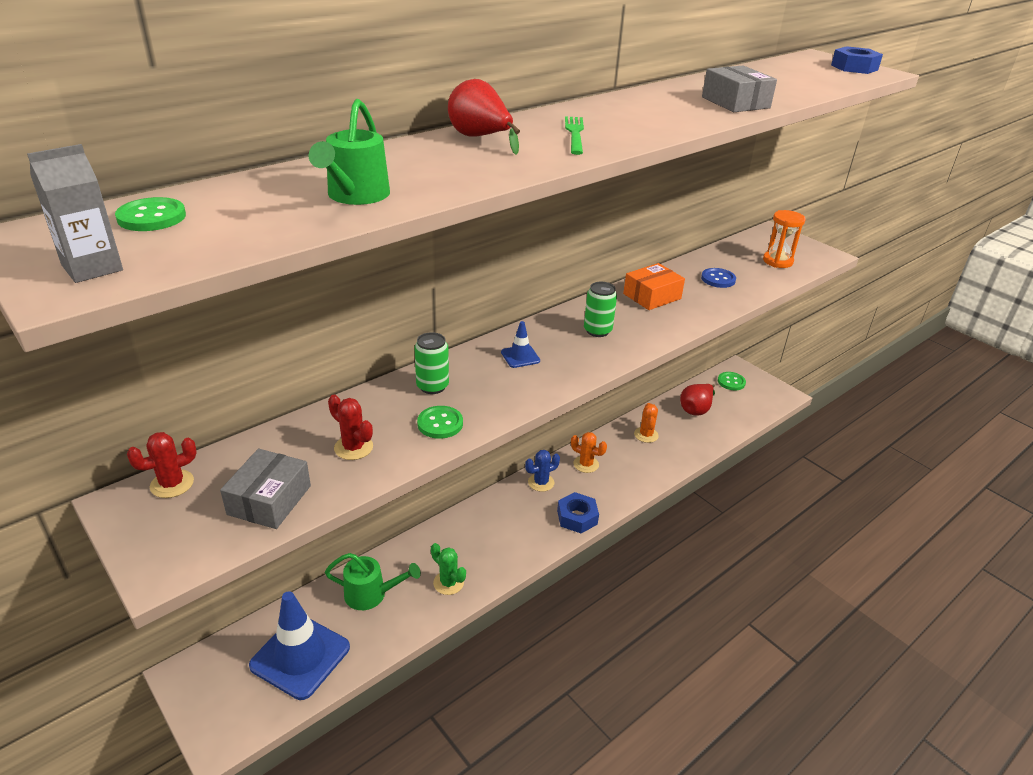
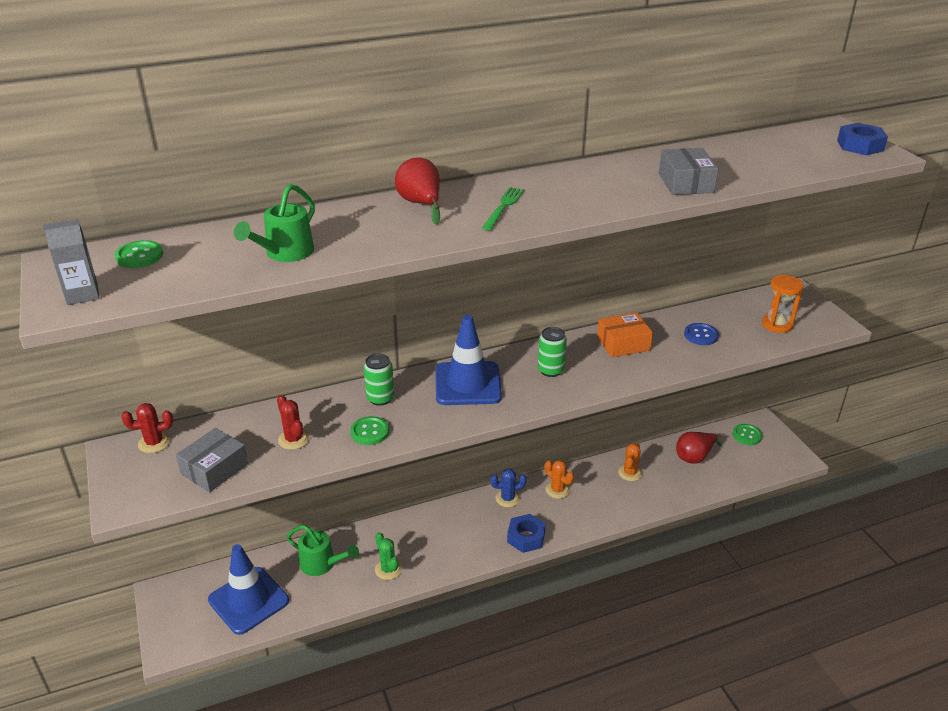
camera: 20 degrees right, 0 degrees up
blue traffic cone [501,321,540,368] -> blue traffic cone [435,315,502,405], size x2.23

